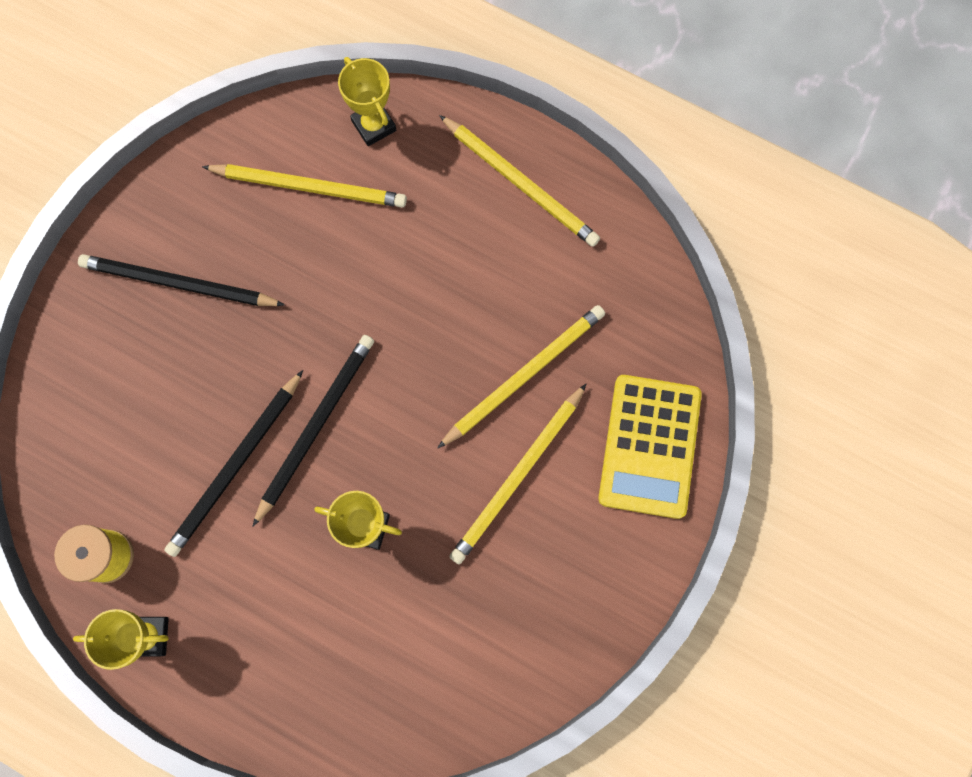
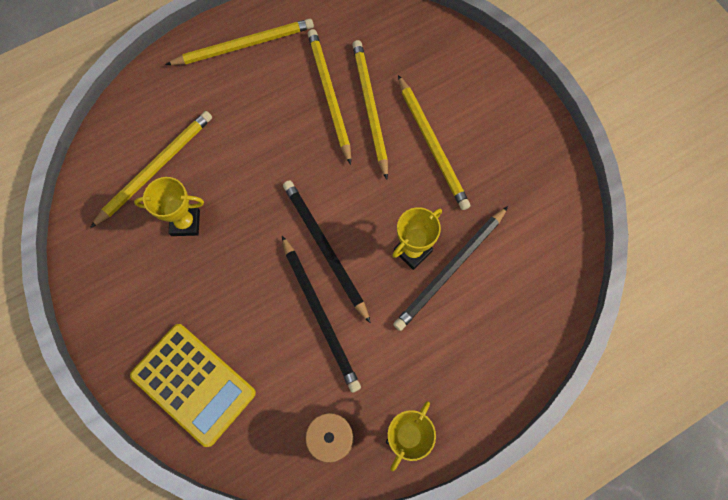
camera: 60 degrees left, 5 degrees down
black pencil [78,254,285,306] -> black pencil moved to [393,206,508,331]
yellow trophy [338,57,396,146] -> yellow trophy moved to [134,177,204,236]
yellow calculator [598,375,702,519] -> yellow calculator moved to [130,324,256,447]
none -> yellow pencil [308,29,351,165]

